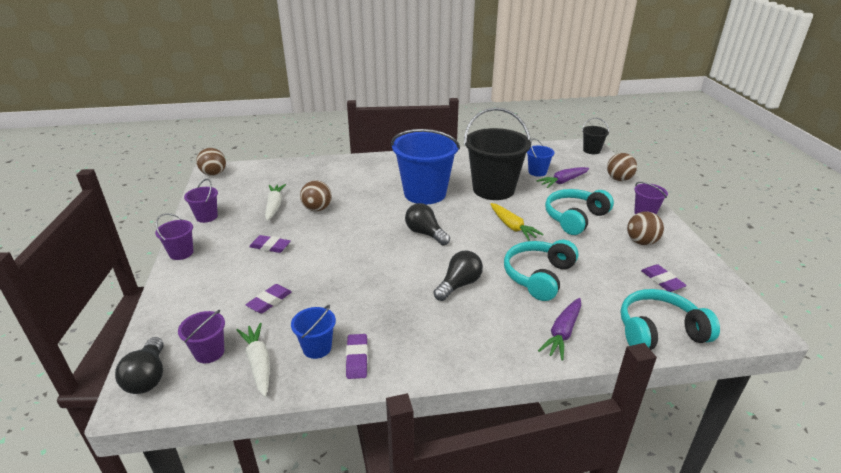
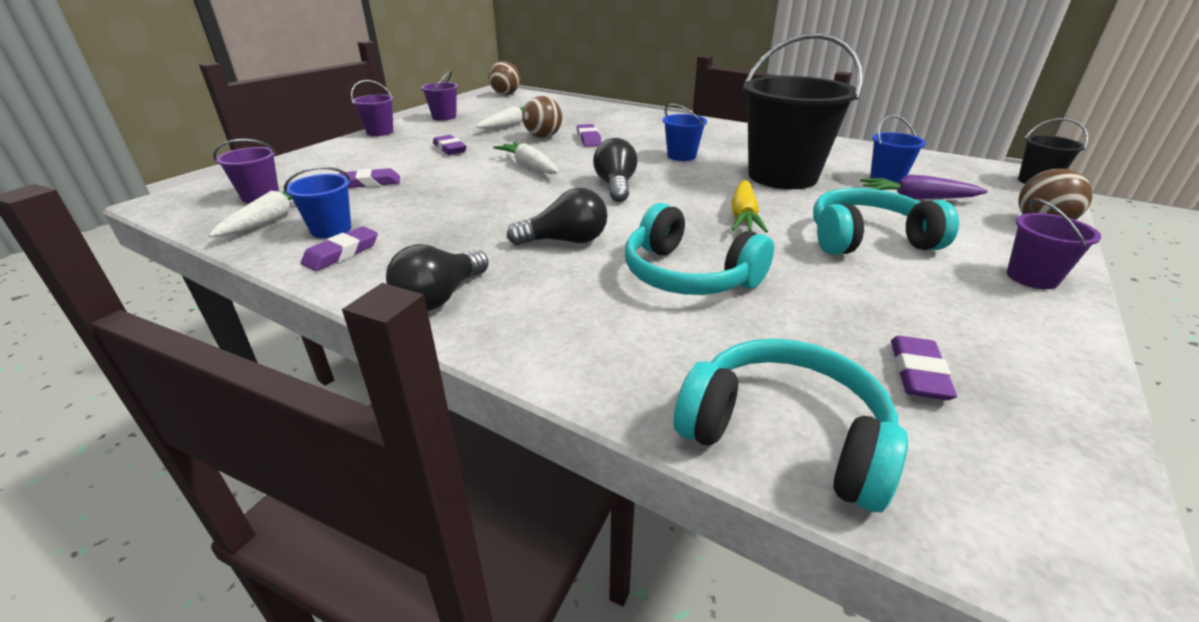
camera: 40 degrees right, 0 degrees up
black light bulb [115,337,164,394] -> black light bulb moved to [386,244,489,311]
blue bucket [391,129,460,204] -> blue bucket [663,104,707,161], size x0.46
turquoise headphones [504,240,579,301] -> turquoise headphones turned 120 degrees counterclockwise [625,203,774,295]
purple carrot [538,298,581,360] -> none
brown ball [627,212,664,245] -> none
none -> white carrot [493,142,559,174]
none -> purple eraser [577,124,602,147]

